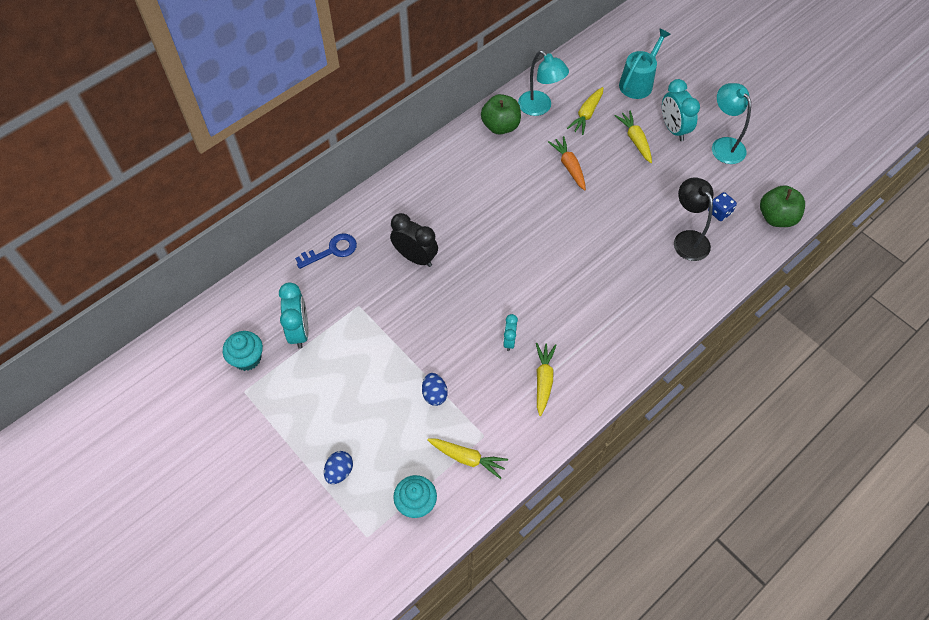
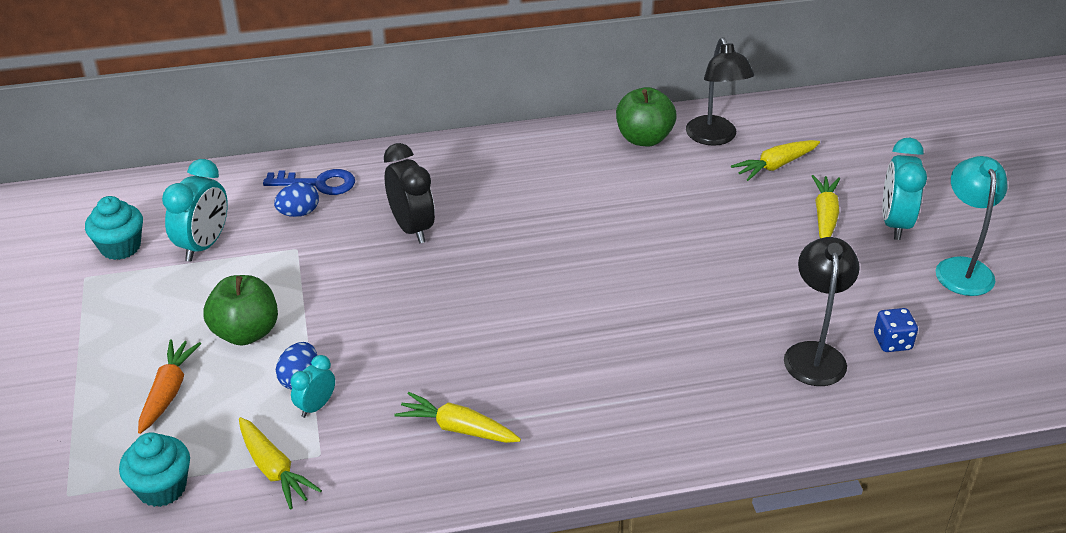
camera: 30 degrees right, 20 degrees down
blue egg [324,451,353,484] -> blue egg moved to [274,182,319,217]
turquoise clock [503,314,518,351] -> turquoise clock moved to [290,355,335,418]
turquoise lamp [518,51,569,116] -> black lamp [686,37,754,146]
yellow carrot [536,343,557,416] -> yellow carrot turned 105 degrees counterclockwise [394,392,521,443]
orange carrot [548,136,586,190] -> orange carrot moved to [138,339,201,434]
turquoise watering can [619,28,671,99] -> none
green apple [760,185,805,227] -> green apple moved to [204,275,278,346]

